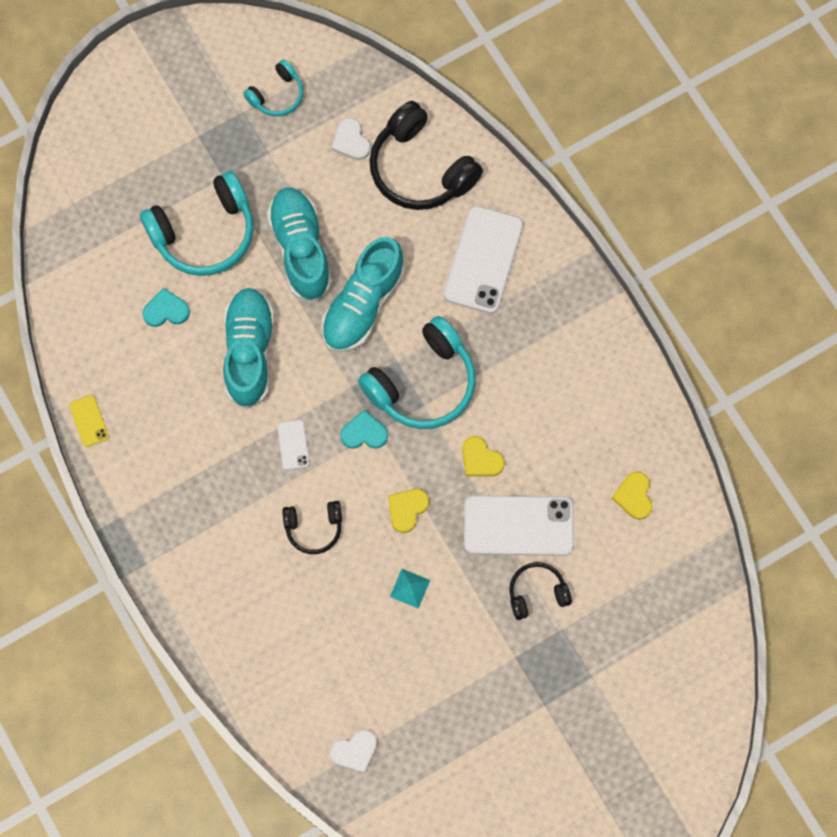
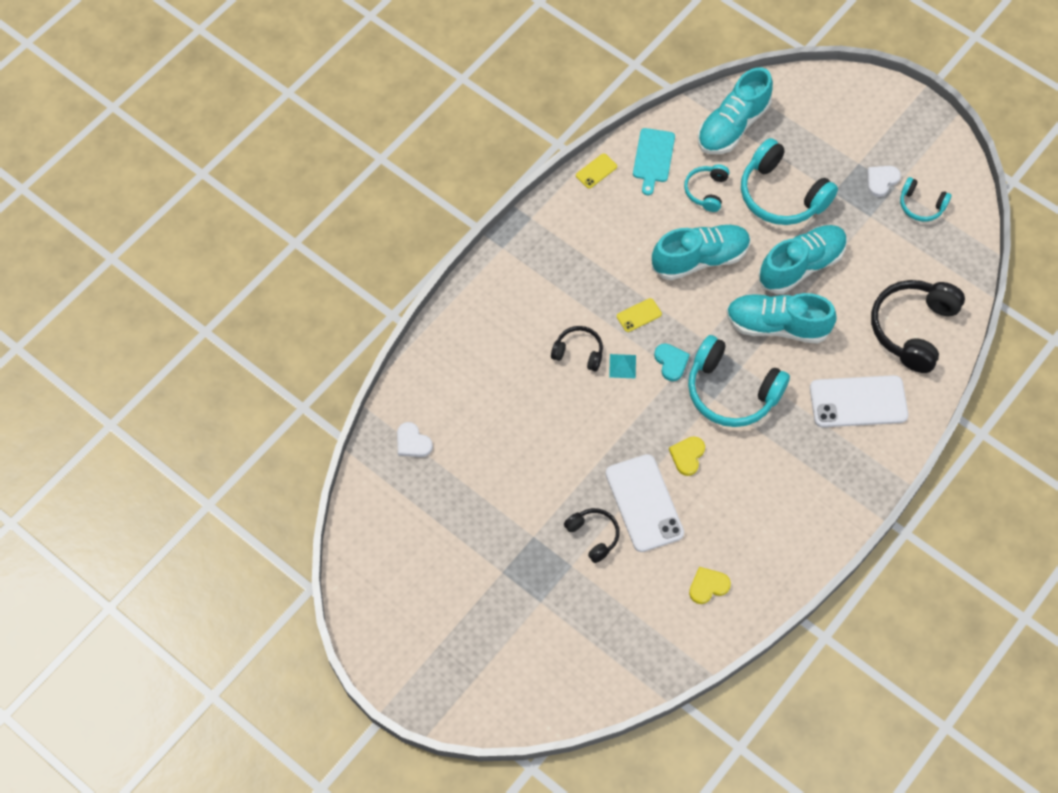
camera: 70 degrees right, 10 degrees down
turquoise heart [142,288,190,327] -> turquoise headphones [684,164,729,212]
white phone [277,420,310,470] -> yellow phone [617,298,662,332]
black headphones [282,501,342,554] -> black headphones turned 135 degrees clockwise [551,326,603,371]
white heart [331,117,371,160] -> white heart moved to [867,166,901,197]
yellow heart [388,489,429,533] -> none
turquoise pyramid [390,569,430,609] -> turquoise pyramid moved to [609,354,636,378]
none -> turquoise cutting board [633,128,675,195]
none -> turquoise shoe [698,67,773,154]

